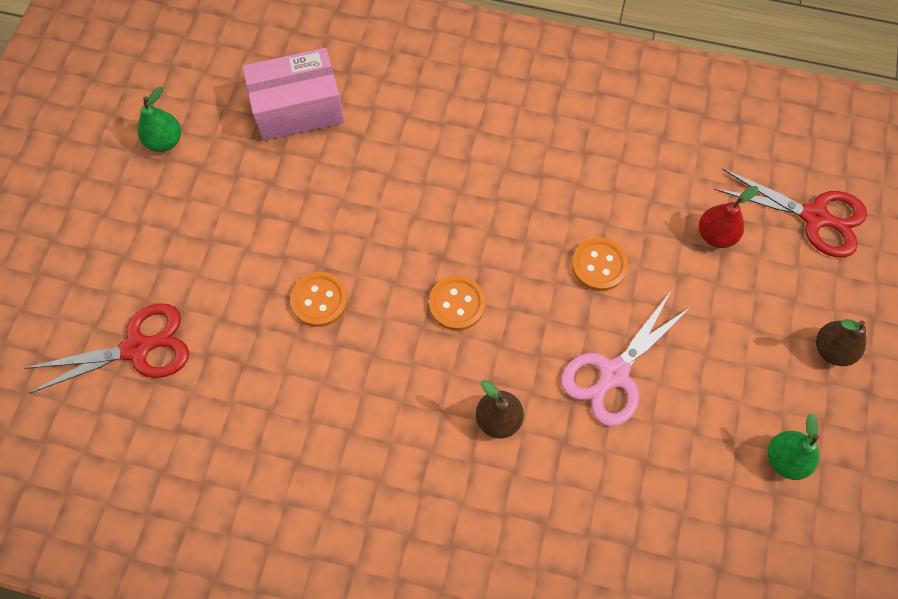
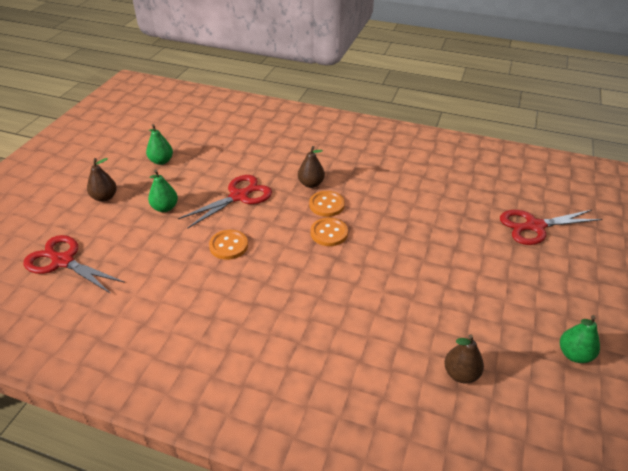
camera: 175 degrees left, 25 degrees down
pink box [243,48,344,141] -> brown pear [444,335,484,383]
orange button [290,272,348,327] -> orange button moved to [309,191,345,217]
pink scissors [561,293,692,427] -> red scissors [178,175,272,229]
red pear [699,186,758,248] -> none
none -> green pear [148,170,178,212]

